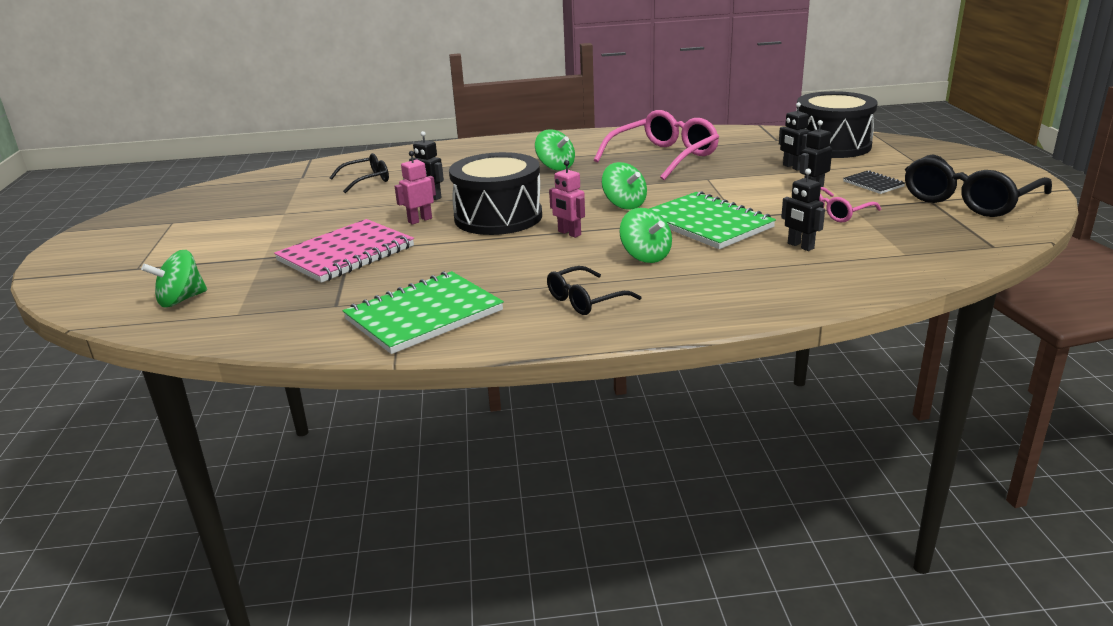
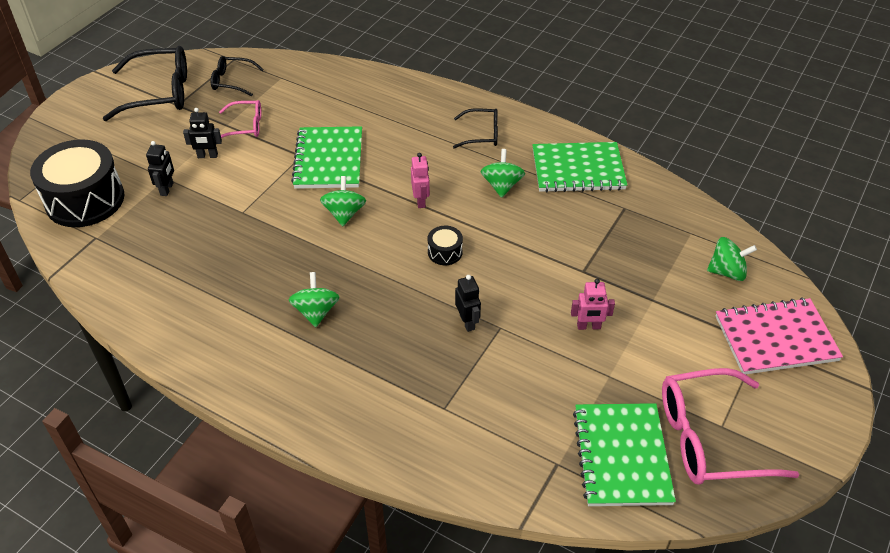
camera: 145 degrees left, 20 degrees up
pink notebook [274,219,414,283] -> pink notebook moved to [715,297,843,374]
black glasses [330,153,389,193] -> black glasses moved to [211,56,264,96]
pink robot [395,151,436,225] -> pink robot moved to [571,279,615,330]
black drum [449,152,542,235] -> black drum [428,226,463,265], size x0.43
pink glasses [594,110,719,180] -> pink glasses moved to [662,368,799,485]
green spinning top [619,208,672,263] -> green spinning top moved to [480,149,525,198]
black robot [781,169,825,251] -> none
black notebook [843,170,905,194] -> none
none -> green notebook [573,403,676,506]

